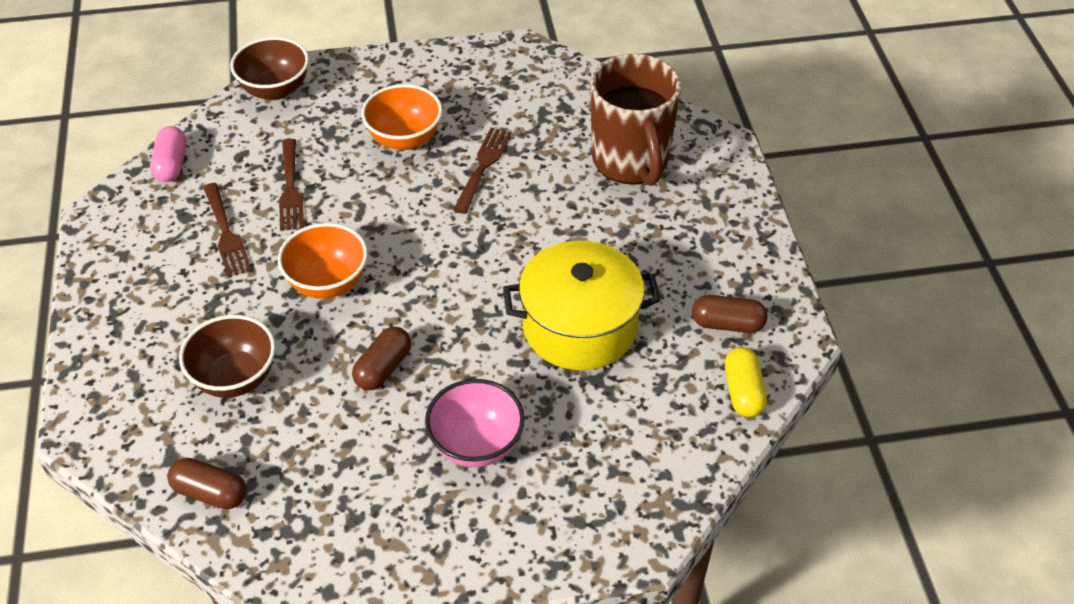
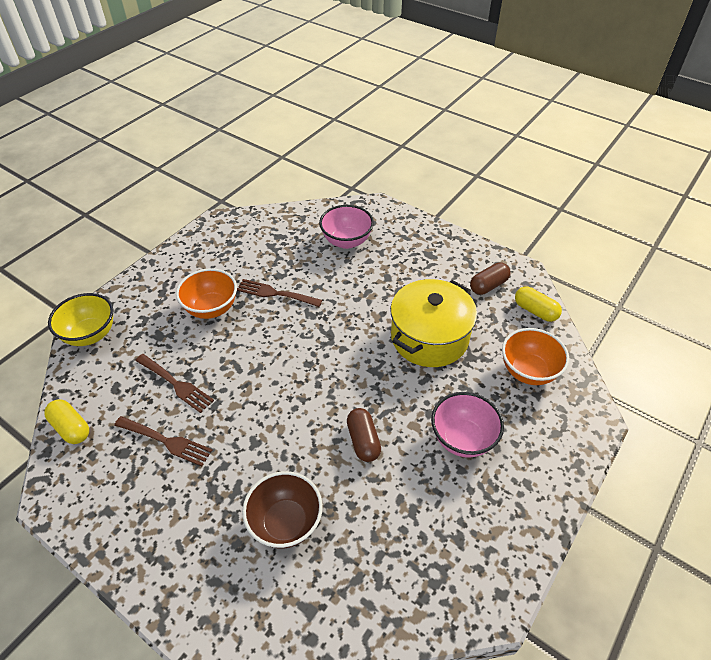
camera: 45 degrees left, 0 degrees up
pink capsule [150,126,187,182] -> yellow capsule [44,399,89,444]
brown capsule [167,458,246,509] -> none
brown bowl [230,37,309,100] -> yellow bowl [48,293,113,346]
orange bowl [278,223,368,299] -> orange bowl moved to [502,328,569,385]
brown fork [453,127,512,214] -> brown fork turned 45 degrees counterclockwise [237,279,322,307]
brown mug [590,54,681,186] -> pink bowl [319,205,374,249]

